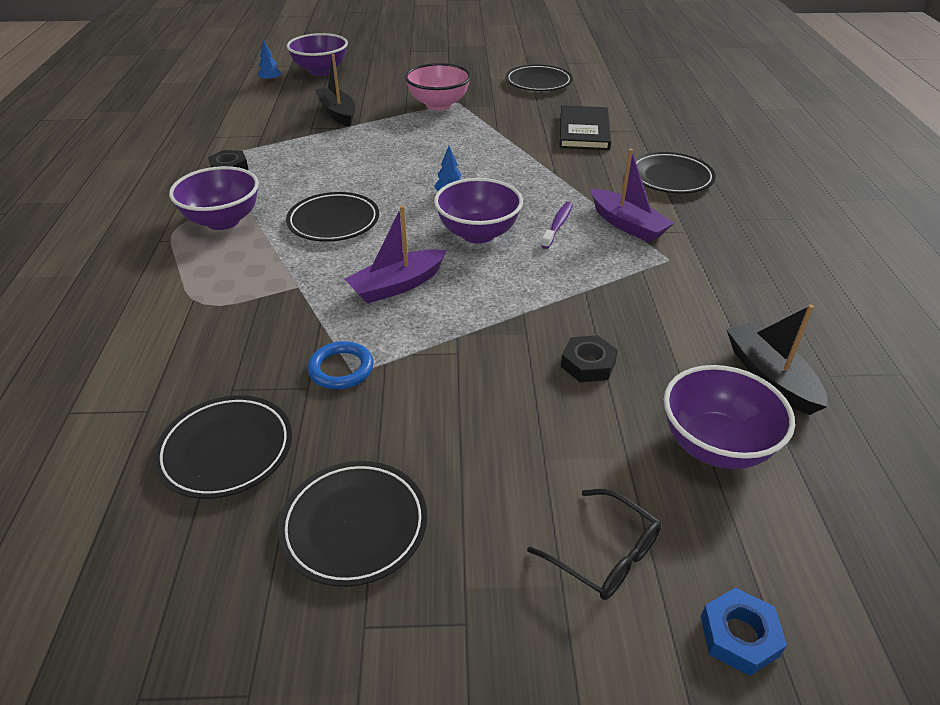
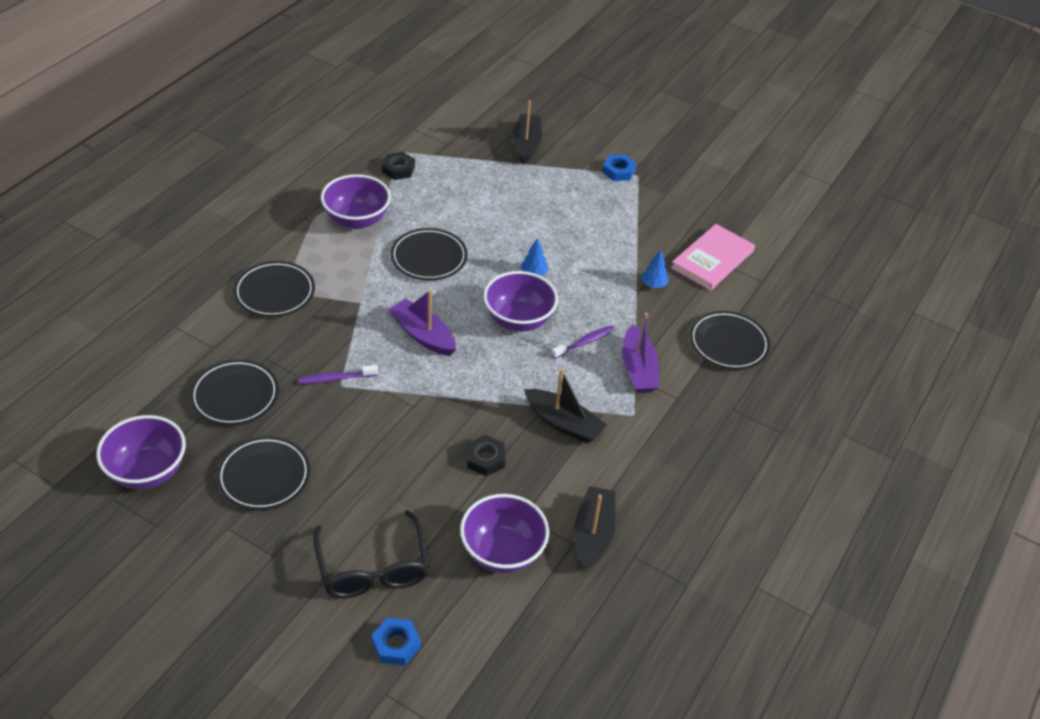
camera: 30 degrees right, 5 degrees up
blue tree [258,40,282,83] -> blue tree moved to [641,250,669,288]
purple bowl [287,33,348,76] -> purple bowl moved to [96,415,186,489]
blue ring [308,341,374,389] -> purple toothbrush [298,365,378,384]
purple boat [345,205,447,304] -> purple boat turned 45 degrees clockwise [388,290,456,356]
pink bowl [405,63,471,110] -> blue nut [602,155,636,181]
black plate [506,65,573,91] -> black plate moved to [233,261,315,317]
black glasses [527,489,661,600] -> black glasses [313,510,429,598], size x1.52
black book [560,105,611,150] -> pink book [671,224,755,291]
none -> black boat [524,369,607,443]

